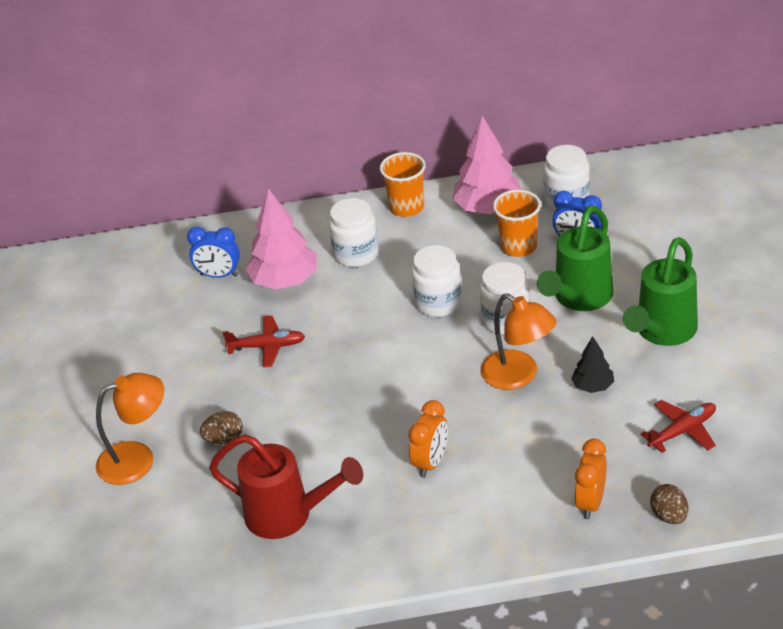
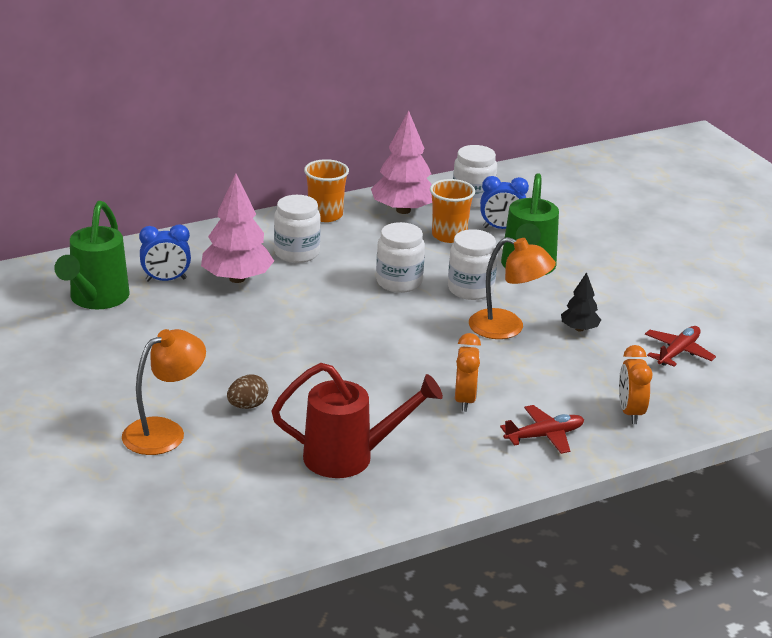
camera: 25 degrees left, 10 degrees down
red plane [223,316,305,367] -> red plane moved to [500,405,584,454]
green watering can [623,237,698,346] -> green watering can moved to [54,201,129,309]
brown egg [650,484,688,524] -> none

